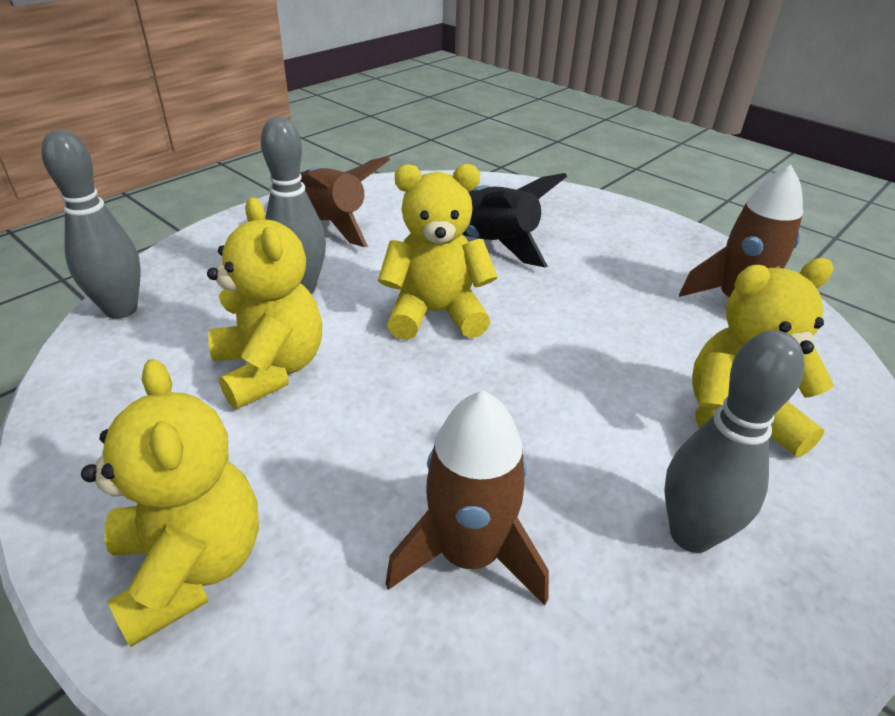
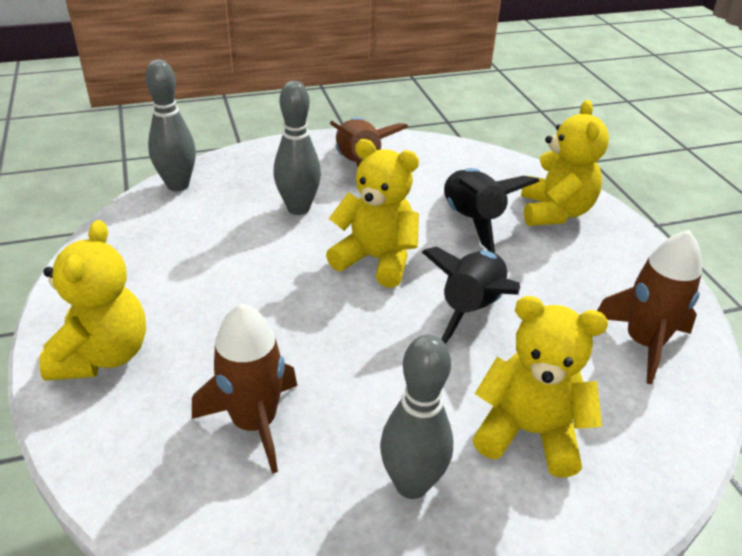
camera: 30 degrees right, 0 degrees up
yellow teddy bear [207,197,322,409] -> yellow teddy bear moved to [521,100,609,226]
none -> black rocket [422,246,520,344]

